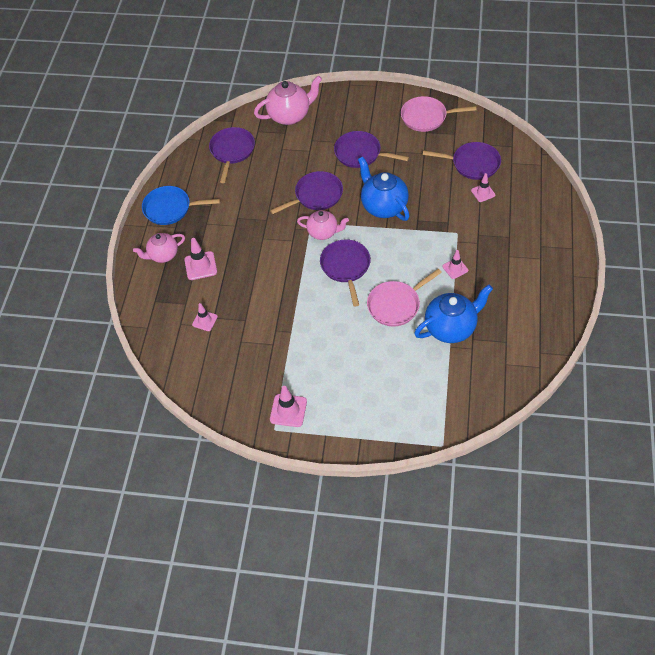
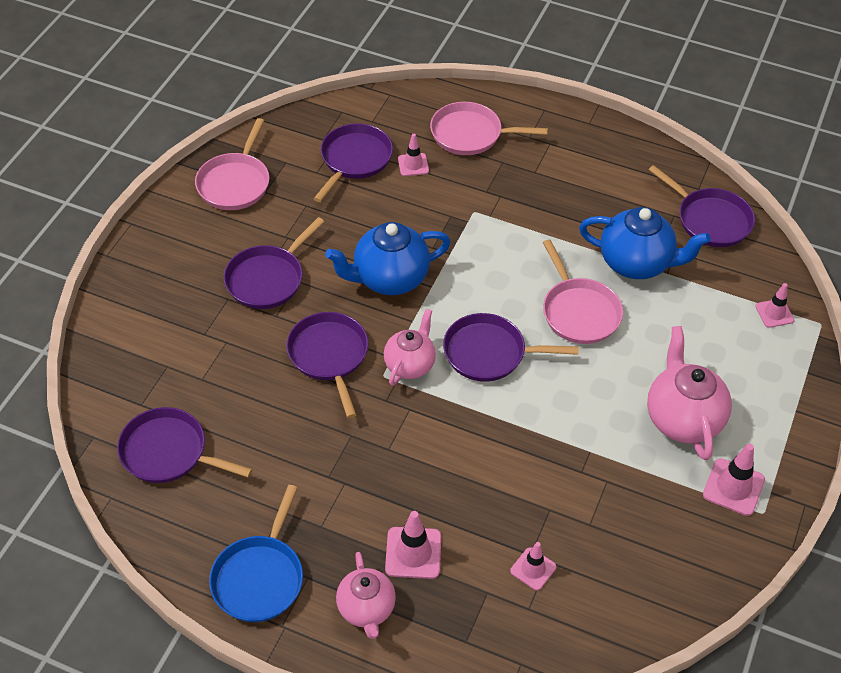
camera: 80 degrees left, 5 degrees down
pink teapot [254,76,322,125] -> pink teapot moved to [647,326,732,460]
blue teapot [414,285,493,343] -> blue teapot turned 120 degrees clockwise [579,207,711,279]
pink traffic cone [443,250,468,279] -> pink traffic cone moved to [755,283,794,328]
none -> pink pan [430,102,548,155]
none -> purple pan [648,165,755,247]

